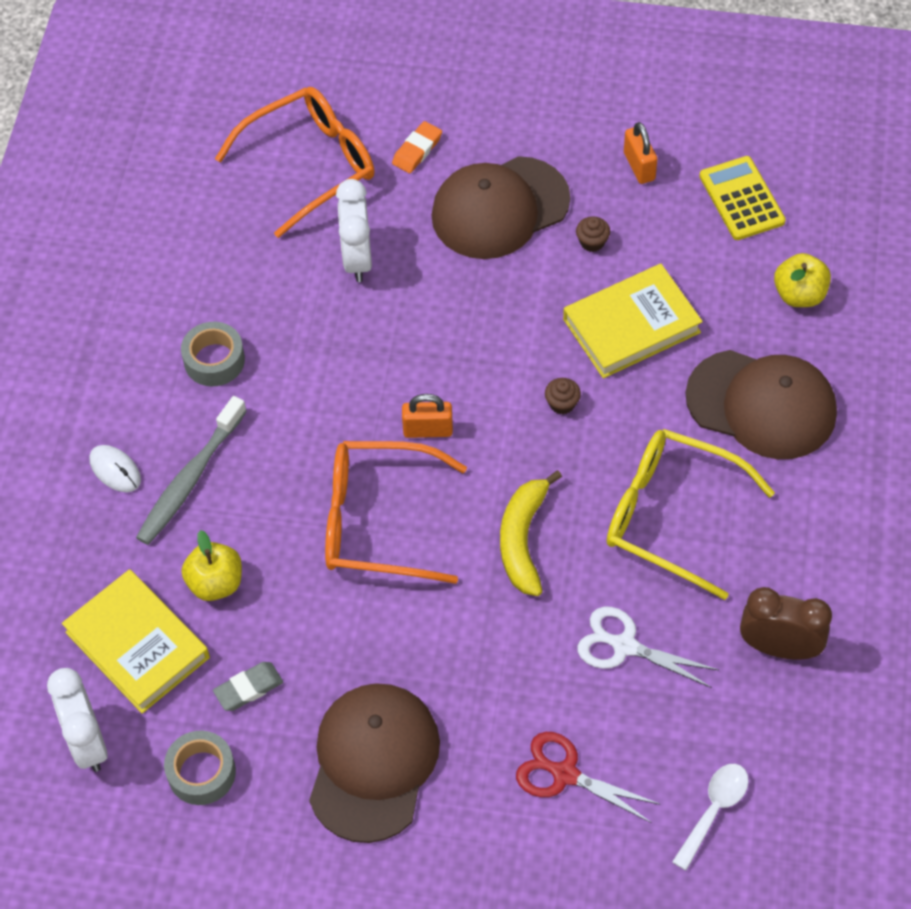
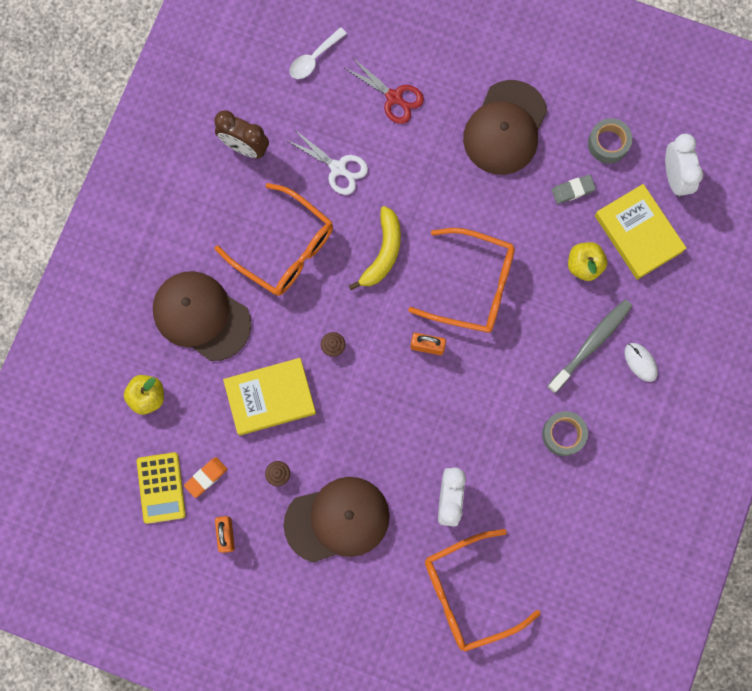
camera: 170 degrees left, 20 degrees up
orange eraser [392,121,442,173] -> orange eraser moved to [184,457,227,498]
yellow glasses [607,429,775,600] -> orange glasses [215,183,333,296]

